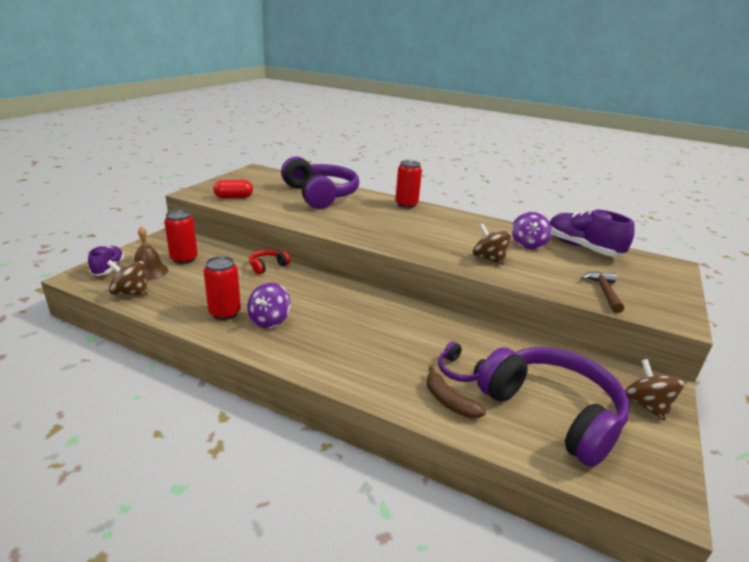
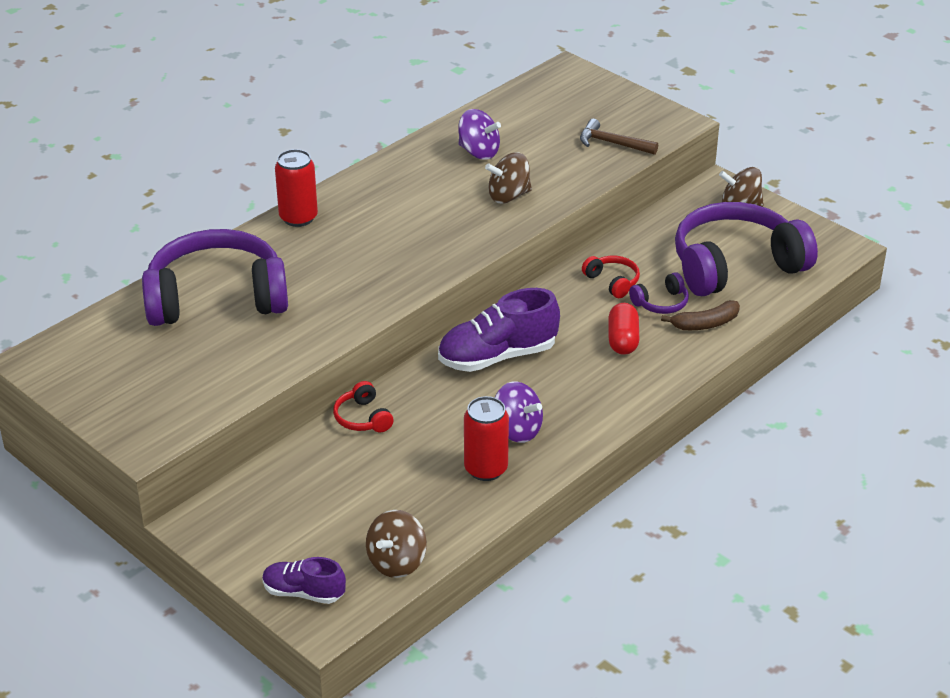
camera: 70 degrees left, 10 degrees up
brown bell [134,226,168,281] -> none
red can [164,210,198,264] -> none
red capsule [213,180,253,198] -> red capsule moved to [608,303,640,355]
purple shoe [550,209,635,256] -> purple shoe moved to [438,288,560,372]
none -> red headphones [582,256,640,298]

